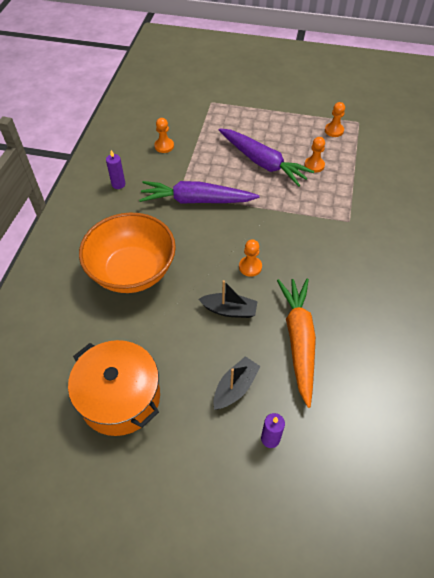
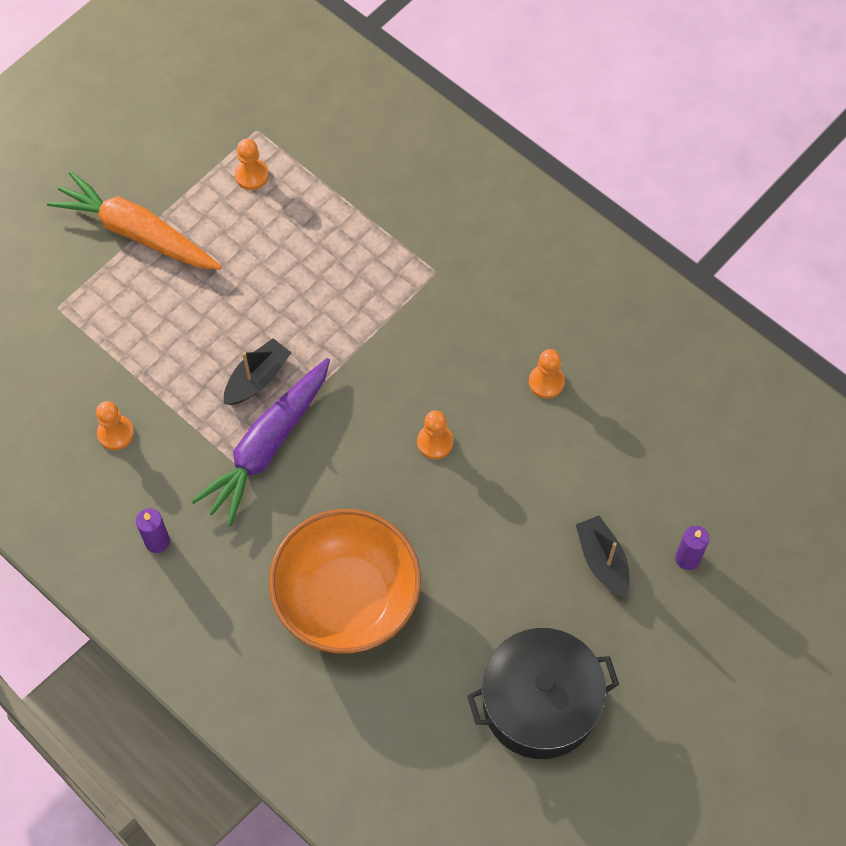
camera: 60 degrees left, 10 degrees up
orange pot [68,340,160,436] -> black pot [467,628,619,759]
black boat [199,280,258,318] -> black boat moved to [224,338,291,405]
purple carrot [219,128,314,187] -> none
orange carrot [277,279,316,408] -> orange carrot moved to [47,171,222,270]
orange pawn [304,137,325,173] -> orange pawn moved to [529,349,565,399]

